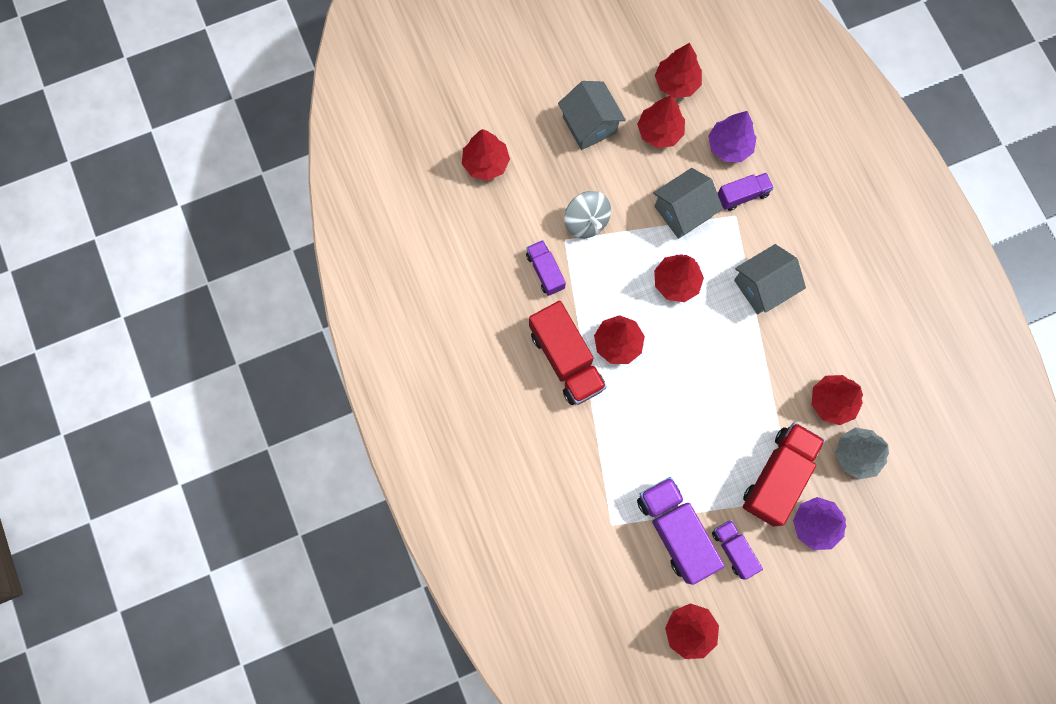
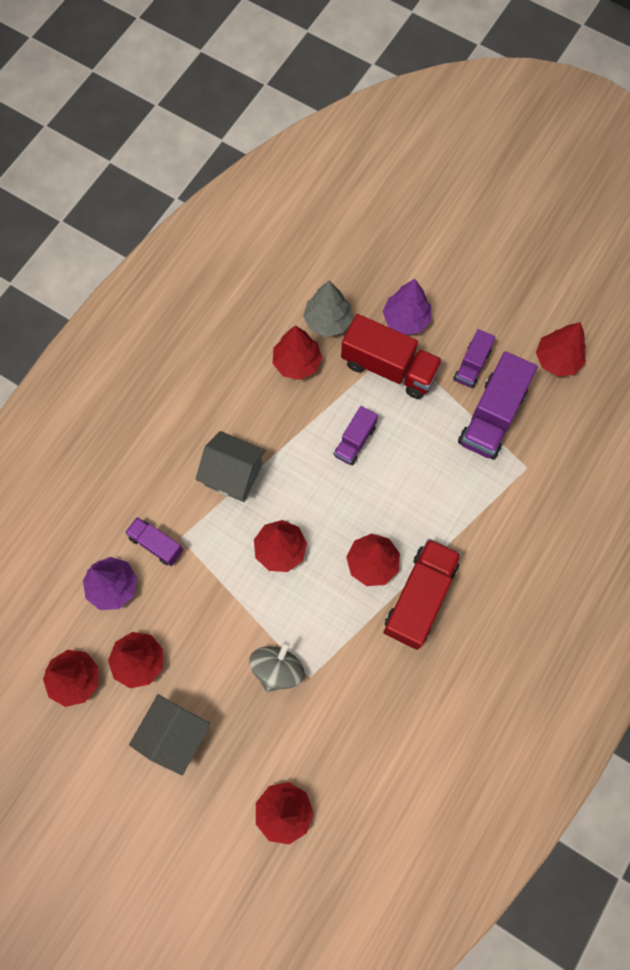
camera: 125 degrees left, 5 degrees down
purple truck [526,240,566,296] -> purple truck moved to [334,406,378,465]
grey house [653,168,723,239] -> none
red truck [743,422,825,526] -> red truck turned 150 degrees counterclockwise [341,314,443,399]

